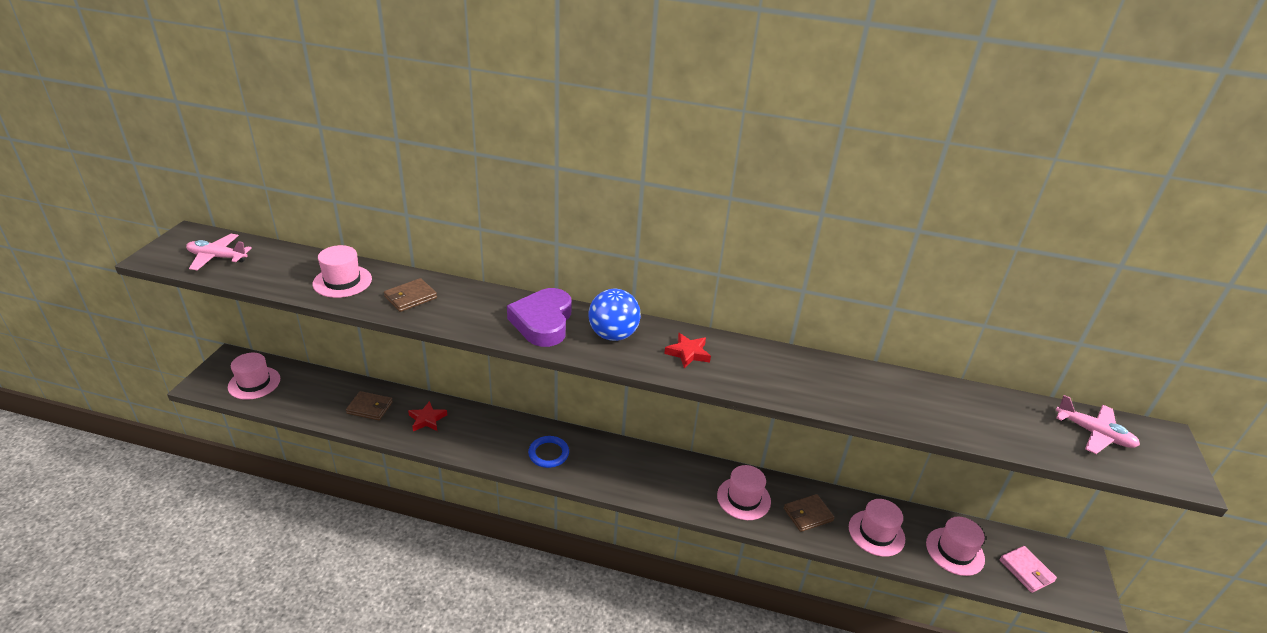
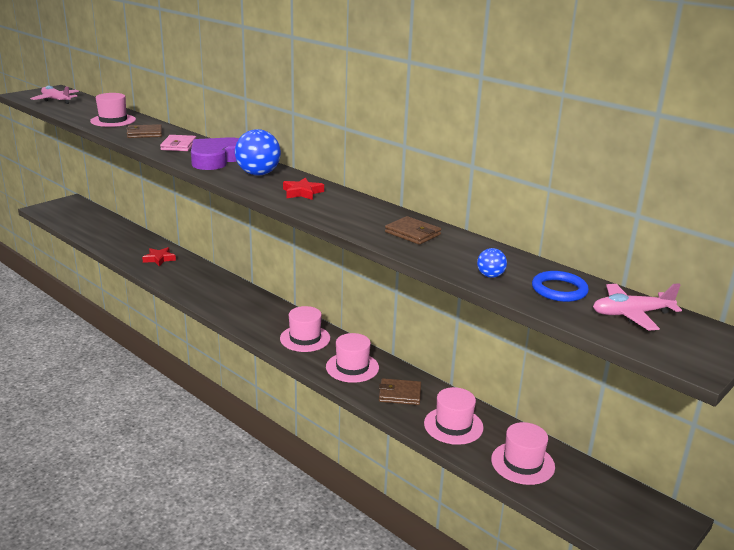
camera: 30 degrees right, 10 degrees down
pink hat [228,353,280,400] -> pink hat moved to [280,306,330,352]
brown wallet [346,391,393,420] -> brown wallet moved to [385,216,441,245]
blue ring [528,436,569,468] -> blue ring moved to [532,271,589,302]
pink wallet [1000,546,1057,593] -> pink wallet moved to [160,135,196,151]
pink plane [1056,395,1140,454] -> pink plane turned 105 degrees clockwise [593,283,682,331]
none -> blue ball [477,248,507,278]

